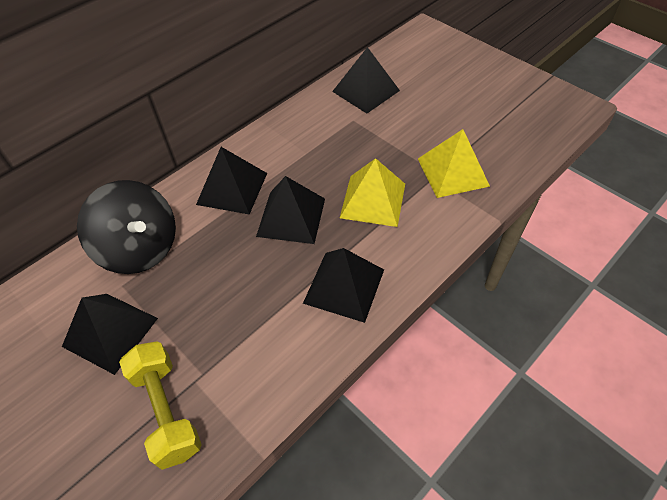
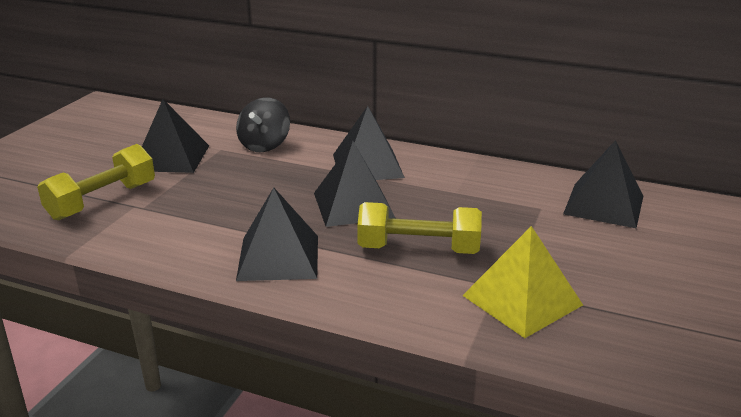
camera: 65 degrees right, 25 degrees down
black spinning top [77,180,176,274] -> black spinning top [236,98,290,152], size x0.65
yellow pyramid [340,158,405,227] -> yellow dumbbell [357,202,482,254]

